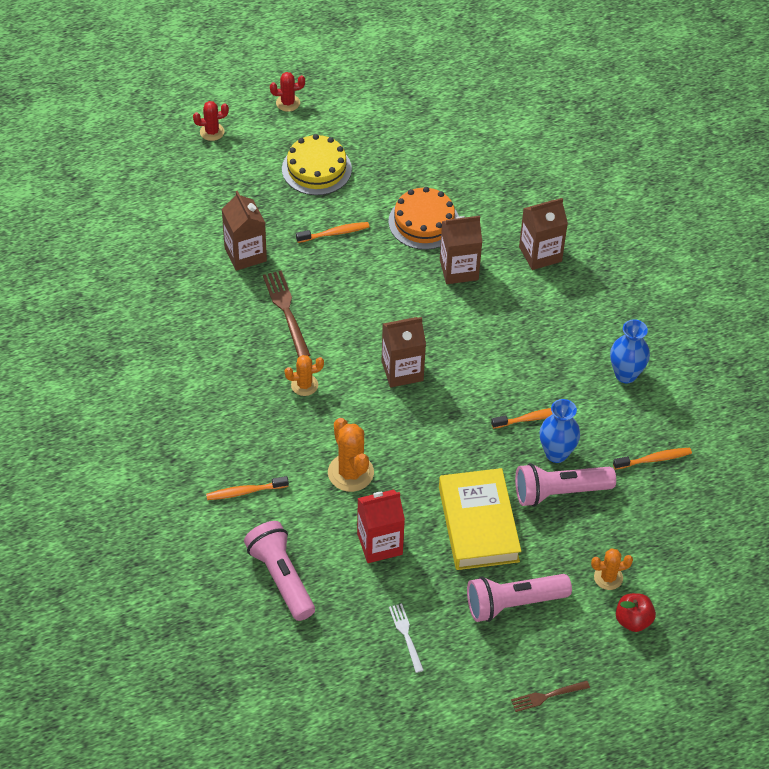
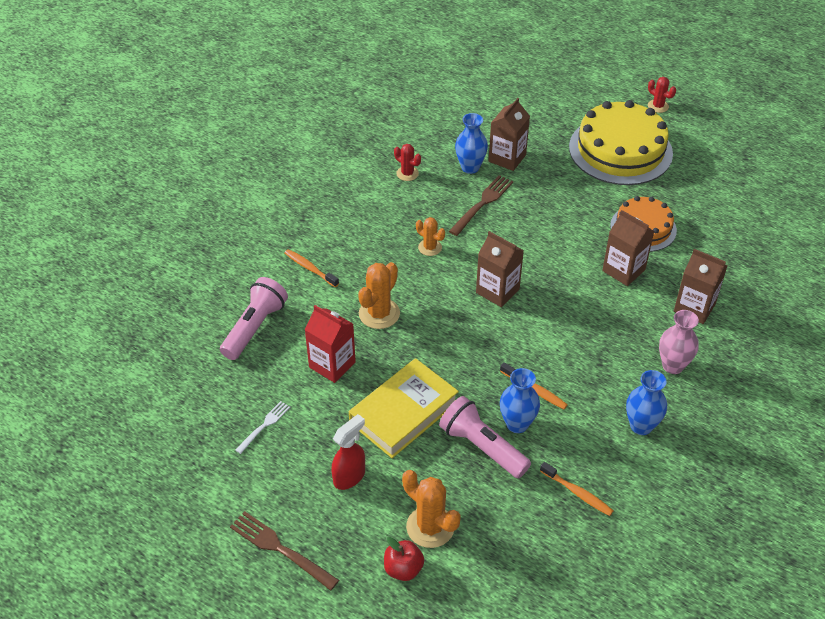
camera: 55 degrees right, 5 degrees down
red cactus [193,101,229,141] -> red cactus moved to [394,144,421,181]
yellow cake [282,134,352,195] -> yellow cake [569,100,673,185], size x1.68
orange toothbrush [296,222,370,243] -> none
pink flashlight [467,574,572,622] -> red spray bottle [332,414,365,490]
brown fork [511,681,590,712] -> brown fork [230,511,339,591], size x1.61
orange cactus [591,548,633,590] -> orange cactus [402,470,461,548], size x1.64
none -> blue vase [455,113,488,174]
none -> pink vase [659,310,699,374]

